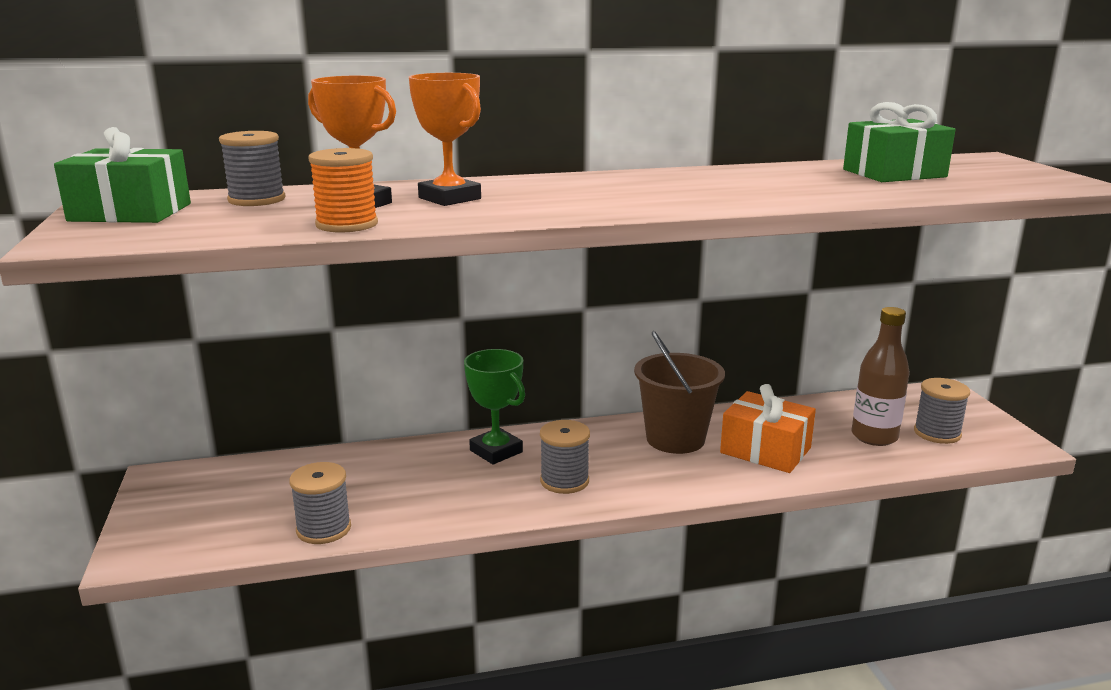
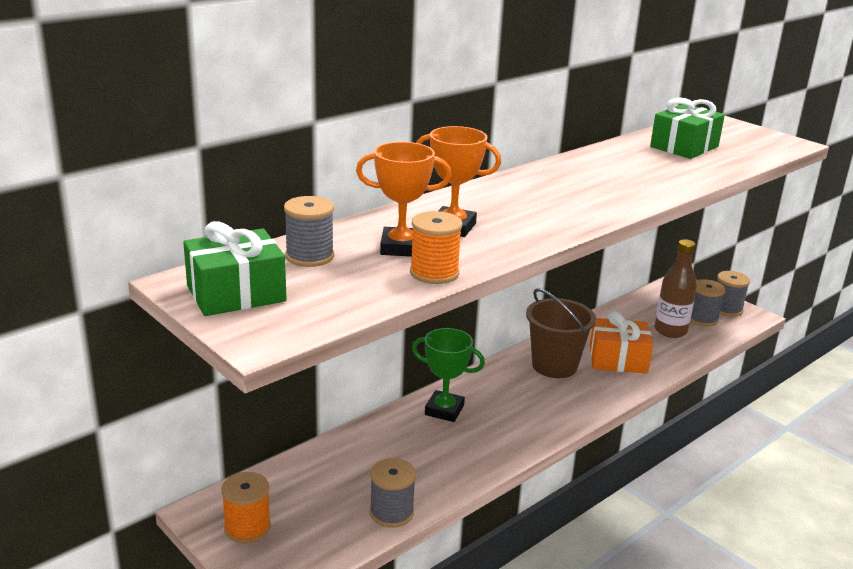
camera: 30 degrees left, 5 degrees up
grey spool [540,420,590,494] -> grey spool moved to [717,271,750,317]
none -> orange spool [221,472,271,544]

